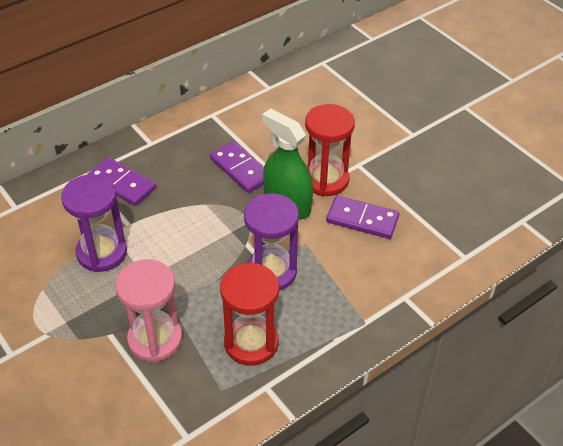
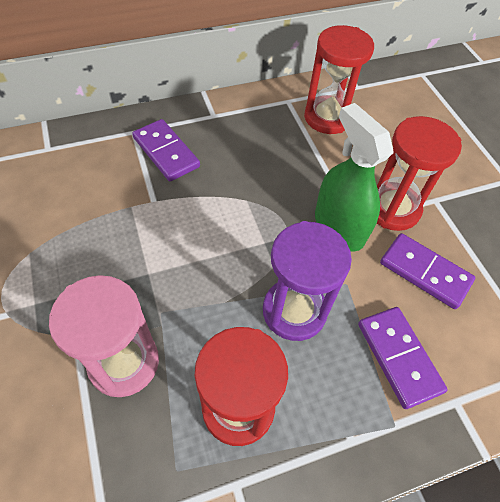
camera: 15 degrees right, 10 degrees up
purple hourglass [61,174,127,272] -> none
purple domino [210,141,264,193] -> purple domino moved to [358,307,448,409]
none -> red hourglass [304,25,374,134]

